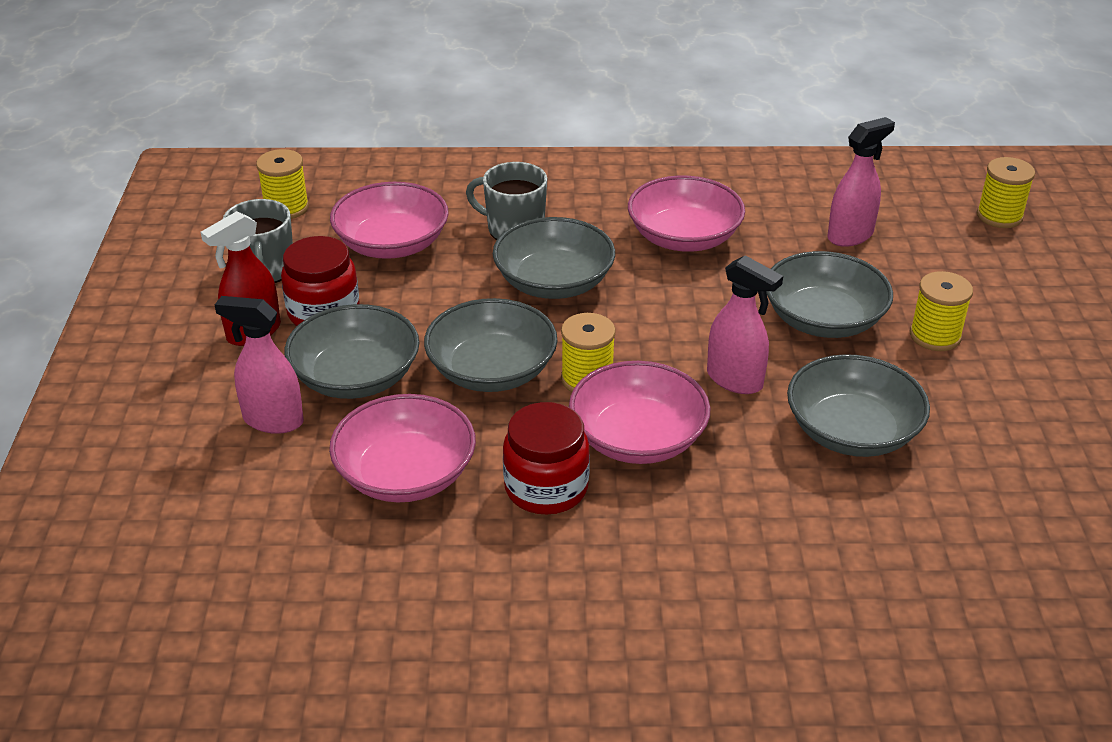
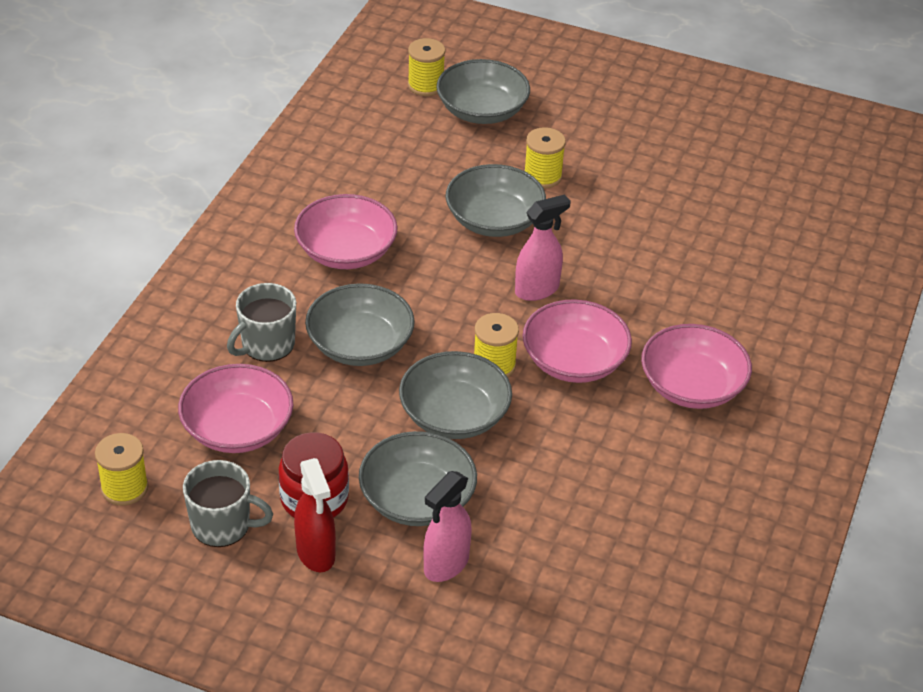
camera: 70 degrees left, 5 degrees up
pink bowl [329,394,476,502] -> pink bowl moved to [641,324,752,409]
red jar [503,402,590,514] -> none
grey bowl [787,354,930,457] -> grey bowl moved to [436,59,530,124]
pink spray bottle [827,117,895,247] -> none

